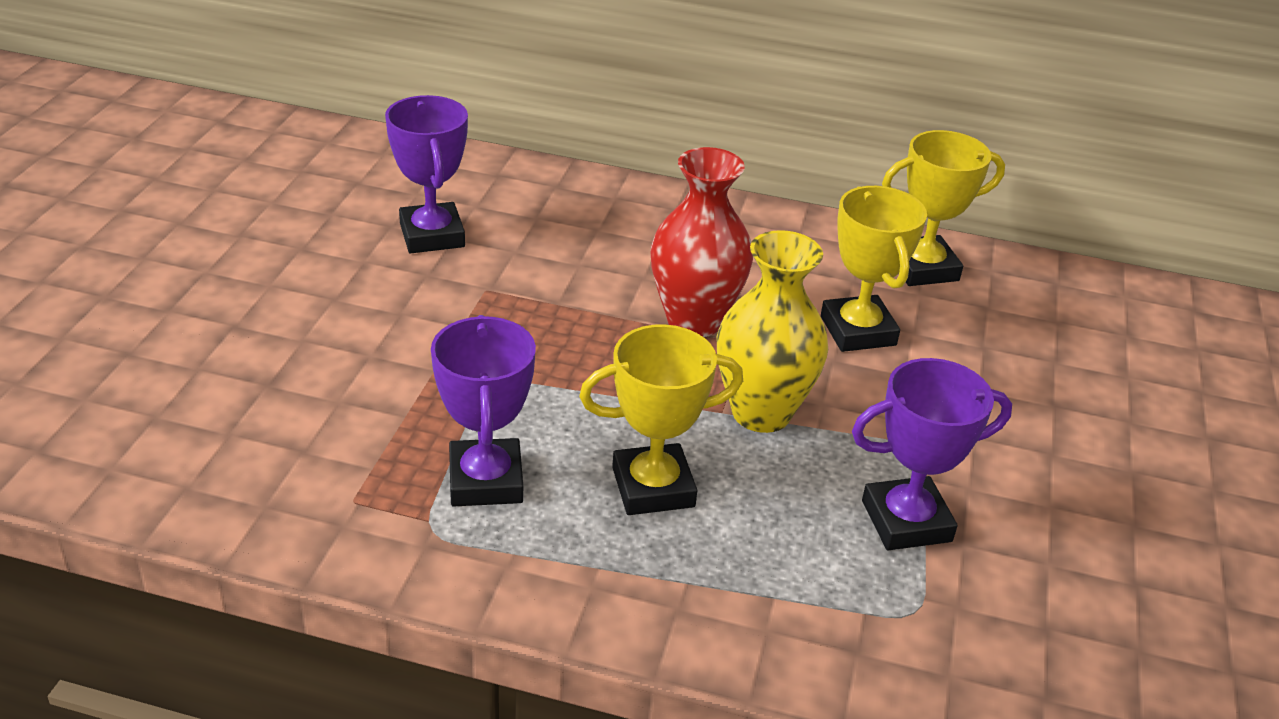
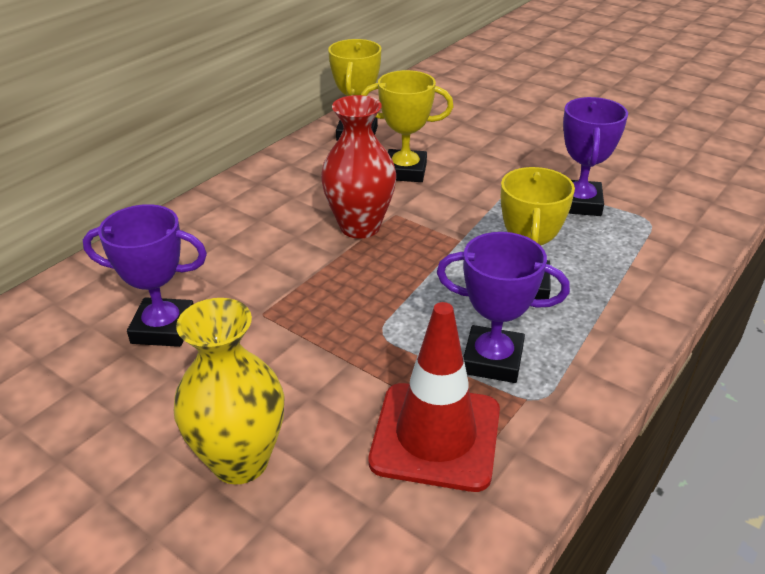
camera: 65 degrees left, 0 degrees up
yellow vase [717,230,828,433] -> yellow vase moved to [174,298,285,484]
none -> red traffic cone [368,302,500,492]

